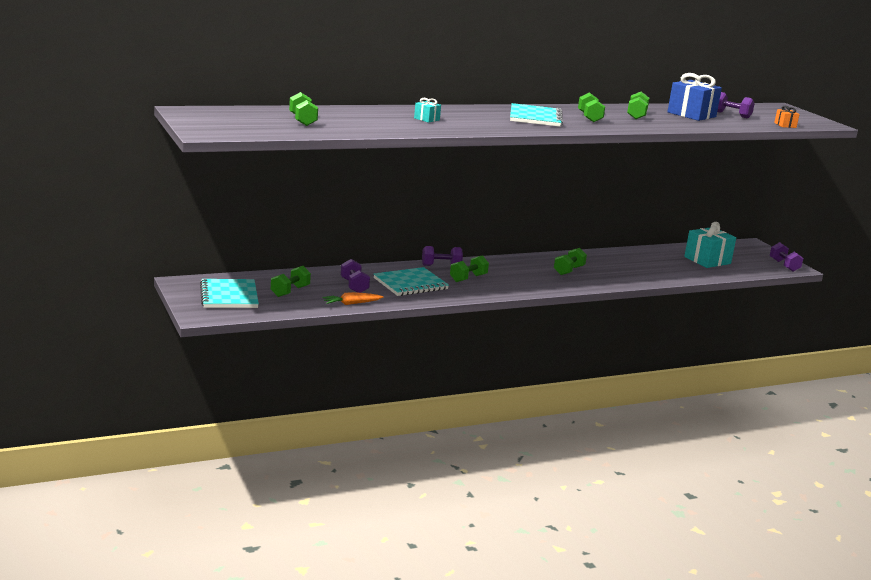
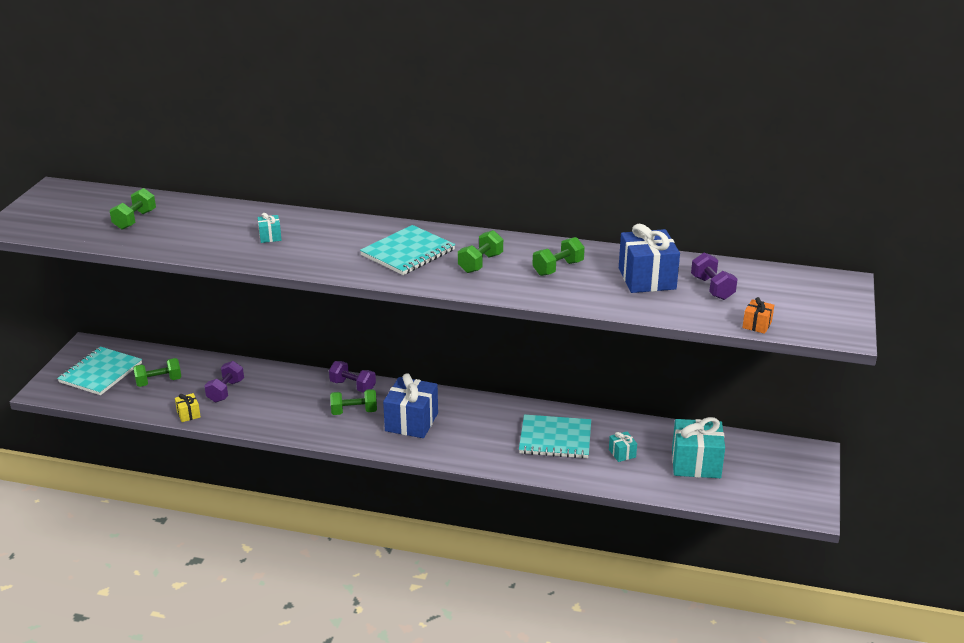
camera: 40 degrees right, 10 degrees up
orange carrot [322,292,384,305] -> yellow gift [175,393,201,422]
turquoise notebook [374,267,449,296] -> turquoise notebook moved to [519,414,591,459]
green dumbbell [554,248,587,275] -> none
purple dumbbell [770,242,803,272] -> none
none -> blue gift [383,373,438,438]
none -> turquoise gift [609,432,637,462]

